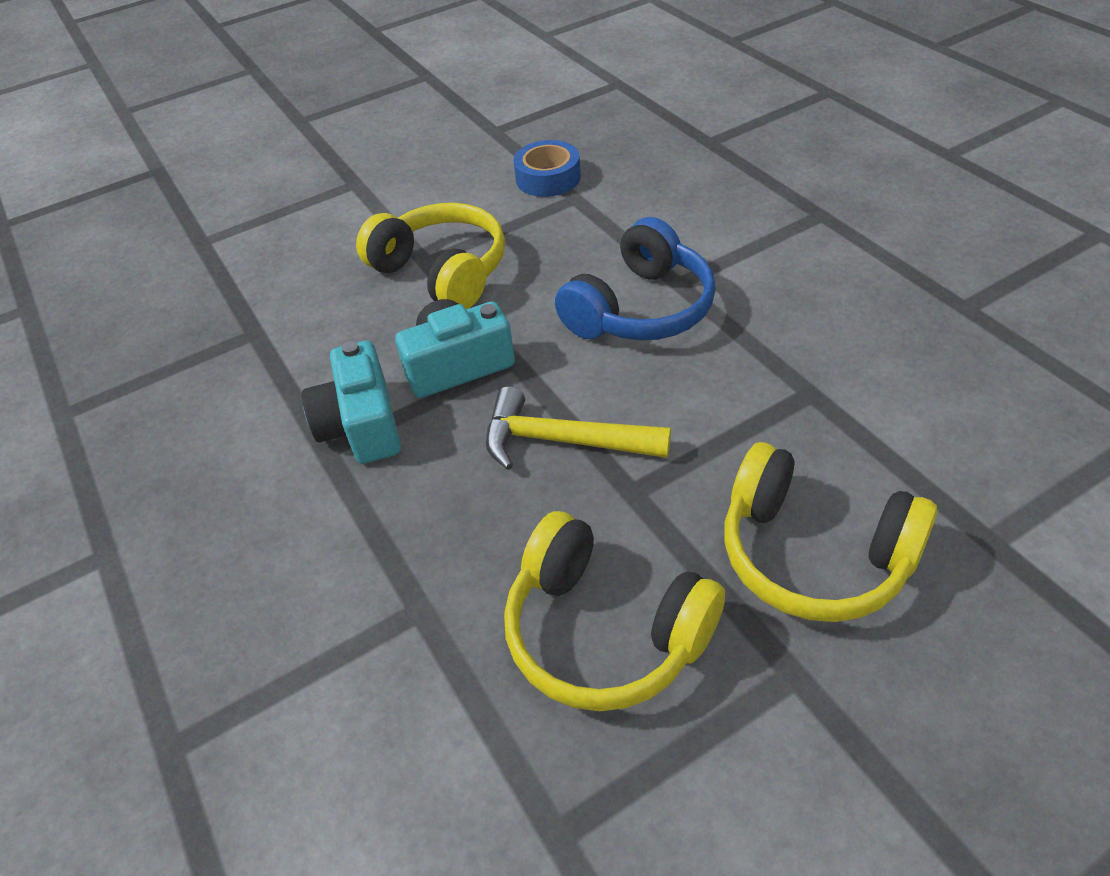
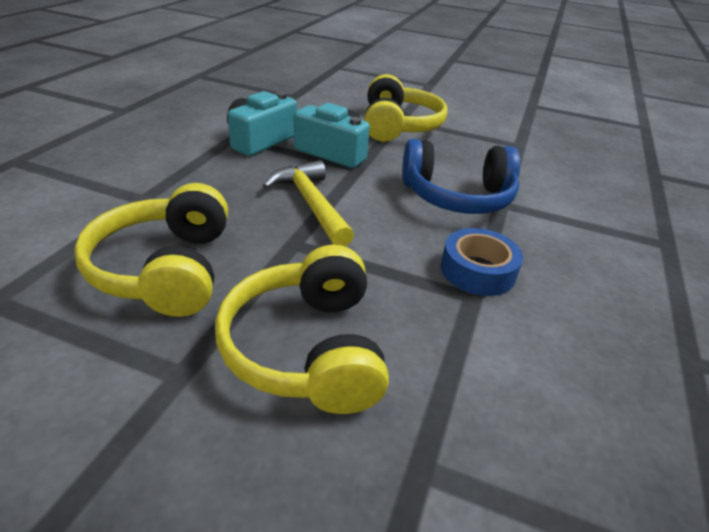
camera: 45 degrees right, 10 degrees down
blue tape [513,140,581,197] -> blue tape moved to [441,228,523,296]

